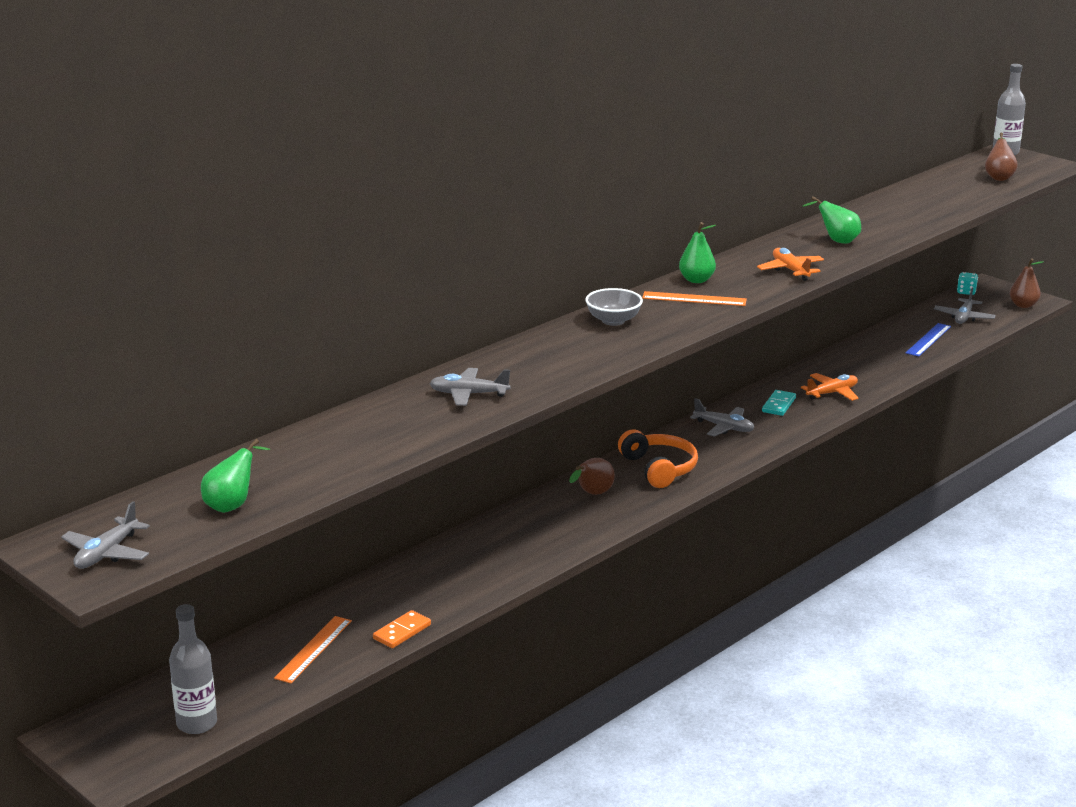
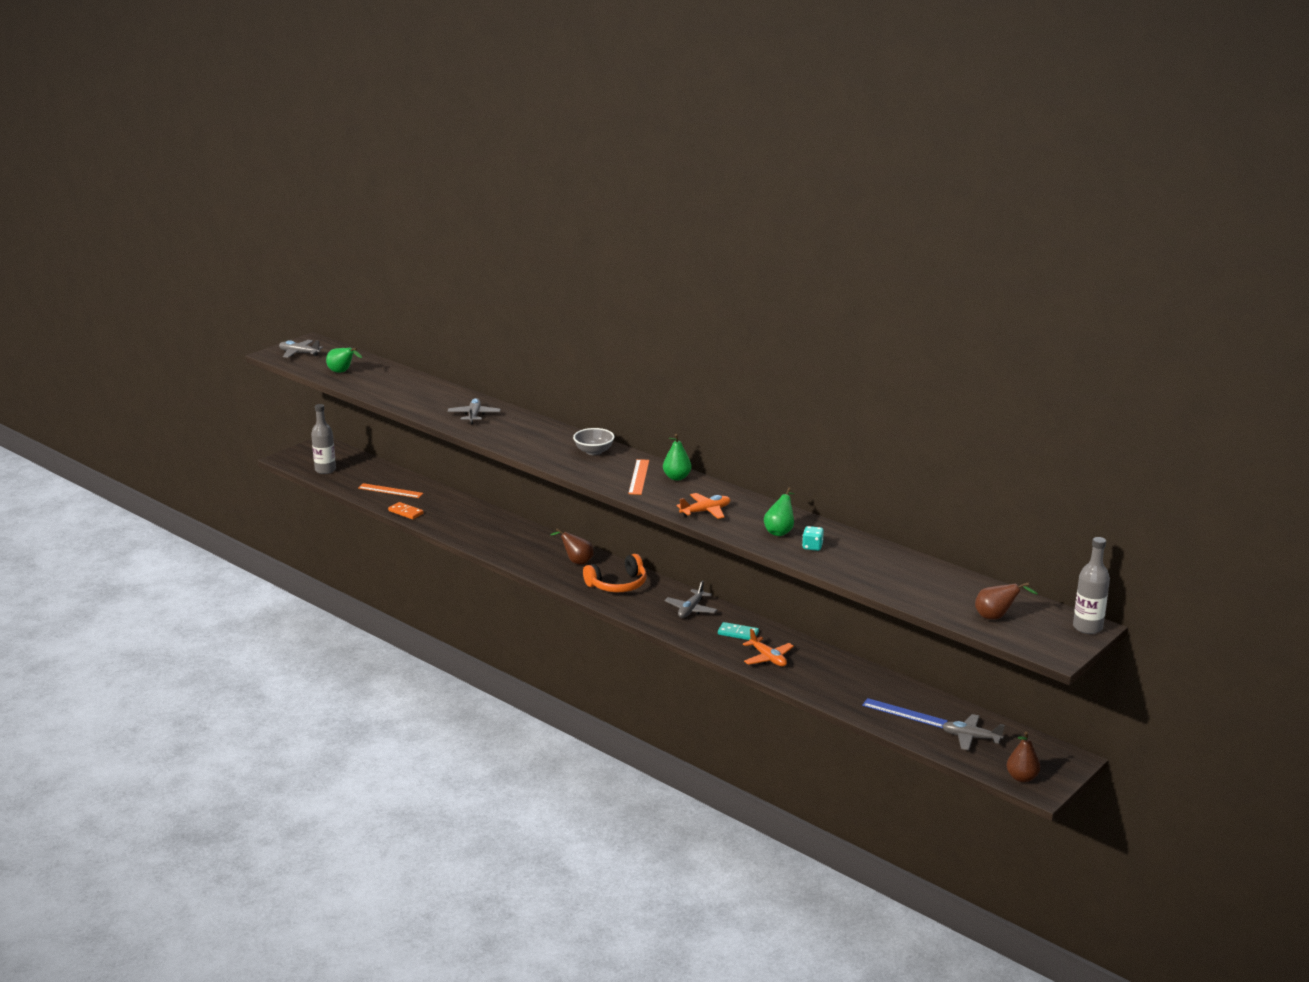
camera: 85 degrees right, 0 degrees up
turquoise dice [957,272,978,295] -> turquoise dice moved to [802,526,824,551]

